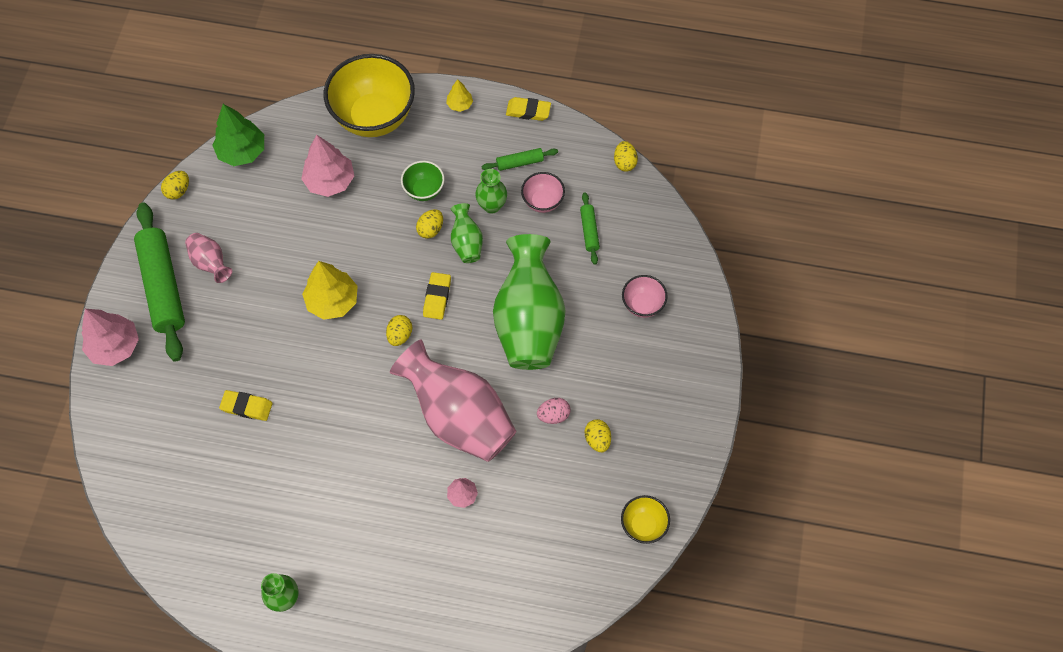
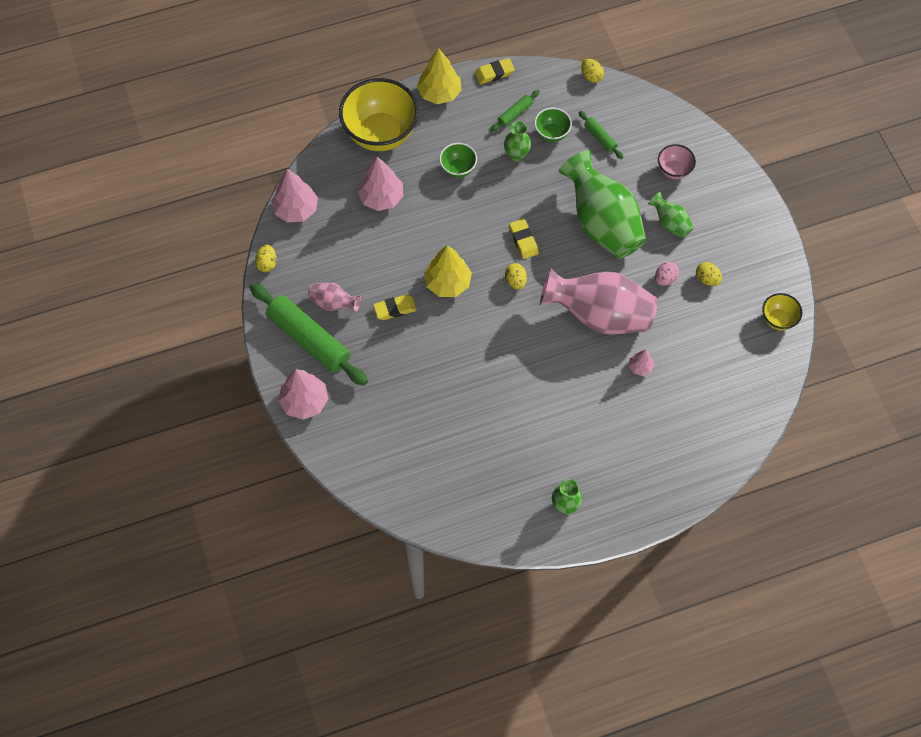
camera: 30 degrees left, 0 degrees up
green tree [212,104,264,166] -> pink tree [271,169,318,223]
yellow eraser [219,390,273,421] -> yellow eraser moved to [373,295,417,320]
yellow egg [416,209,443,239] -> none
yellow tree [446,79,473,112] -> yellow tree [417,48,461,104], size x1.90
green vase [451,203,483,263] -> green vase moved to [648,192,694,238]
pink bowl [521,172,565,213] -> green bowl [534,108,572,142]

